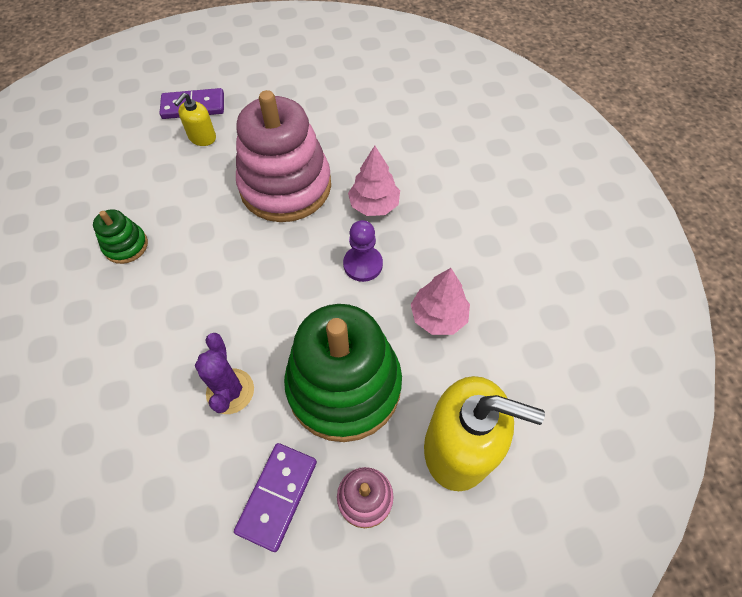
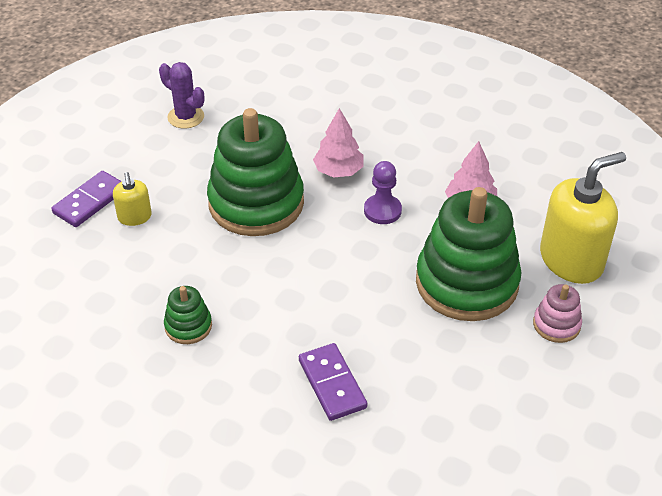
camera: 45 degrees left, 15 degrees down
purple cactus [195,333,254,414] -> purple cactus moved to [159,62,204,129]
purple domino [234,443,317,552] -> purple domino moved to [299,343,367,421]
pink stacking toy [236,90,331,222] -> green stacking toy [207,108,304,236]

